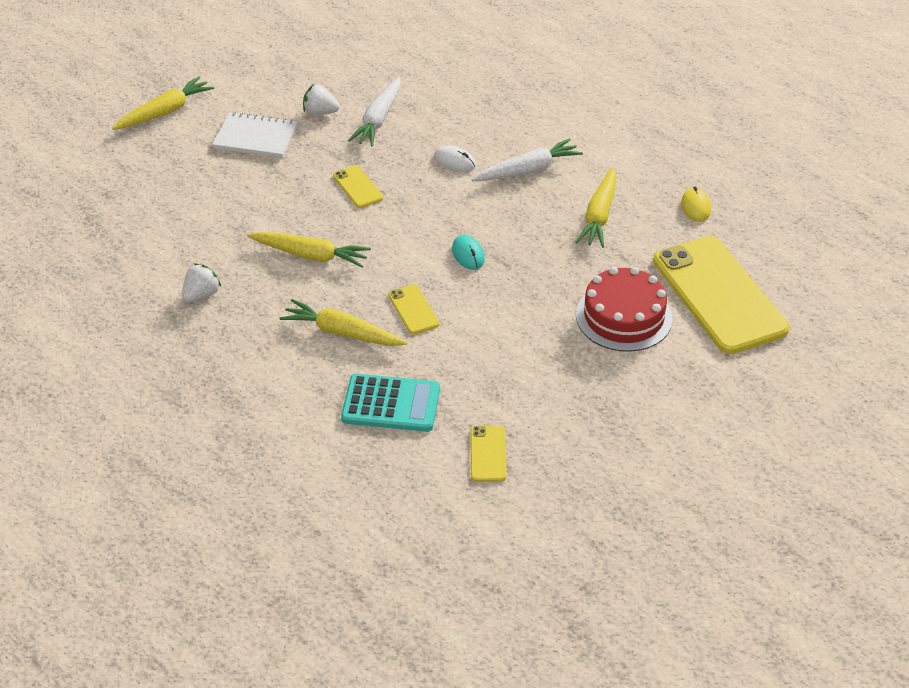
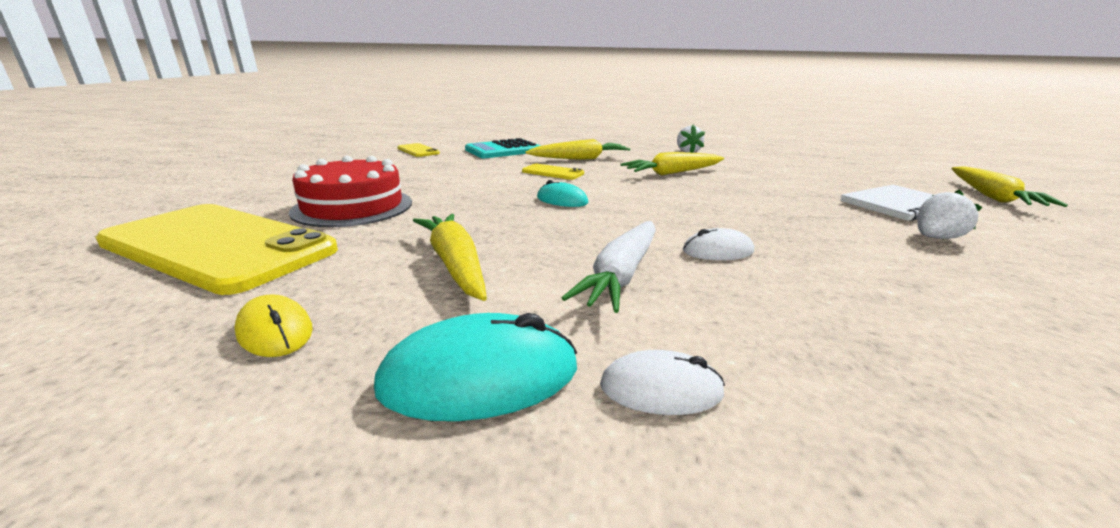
camera: 140 degrees right, 20 degrees down
yellow phone [333,165,383,208] -> none
white carrot [348,76,401,147] -> none
none -> turquoise mouse [374,313,577,421]
none -> white mouse [600,350,725,415]

